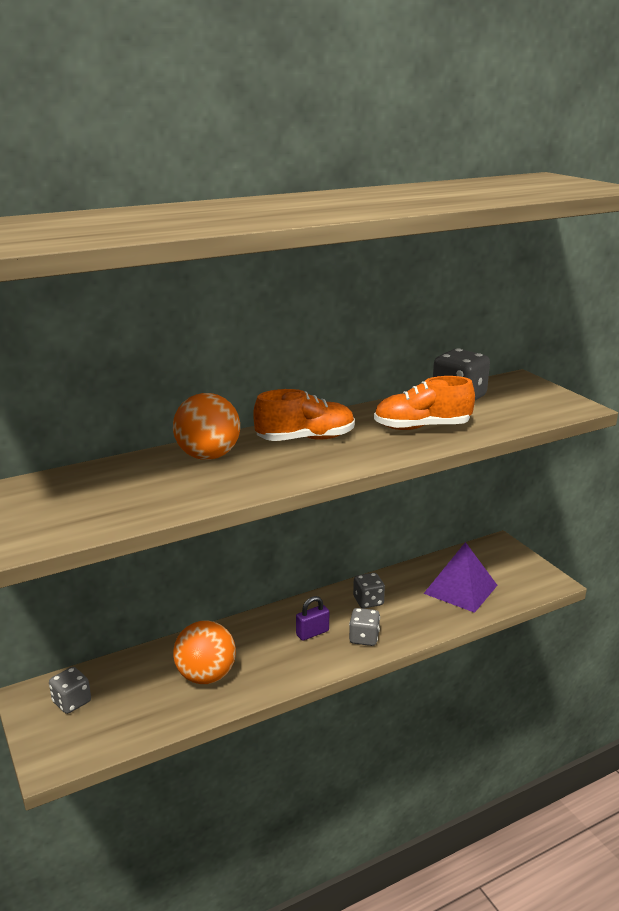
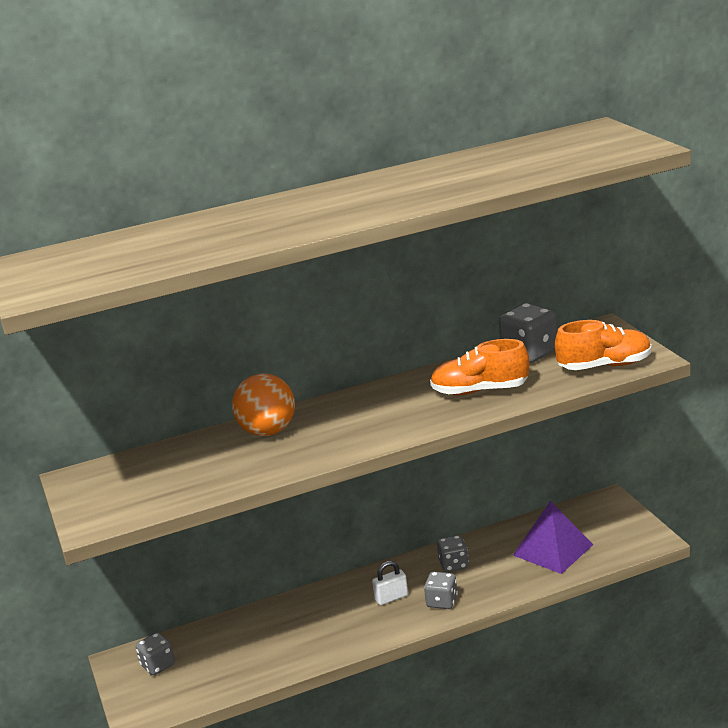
camera: 10 degrees right, 0 degrees up
orange ball [173,620,236,684] -> none
orange shoe [253,389,355,441] -> orange shoe moved to [555,320,651,370]
purple padlock [296,596,329,641] -> white padlock [372,561,408,605]

